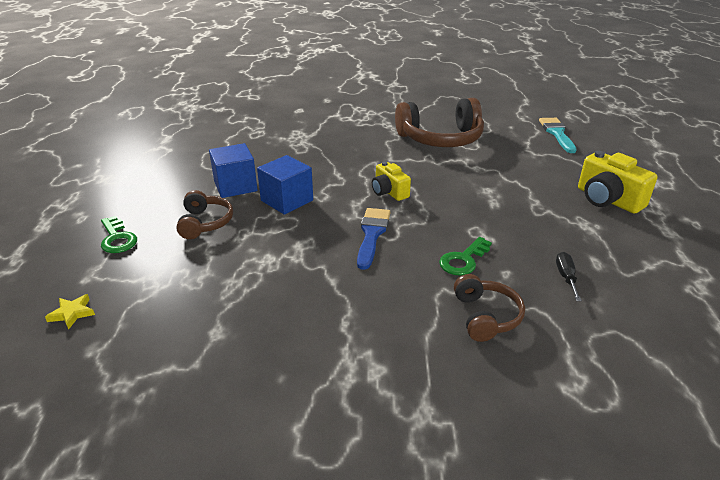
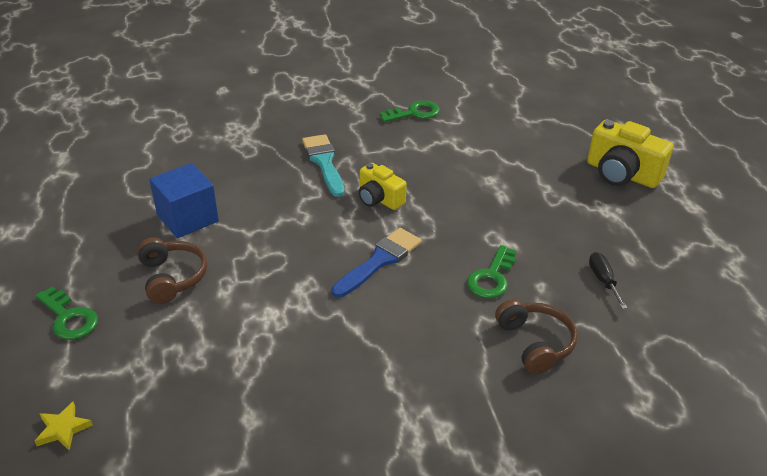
camera: 15 degrees left, 5 degrees up
blue cube [257,155,313,215] -> none
blue brush [357,208,390,270] -> blue brush turned 45 degrees clockwise [332,228,422,298]
brown headphones [395,98,484,147] -> green key [380,100,440,122]
turquoise brush [539,118,577,153] -> turquoise brush moved to [302,134,344,197]

